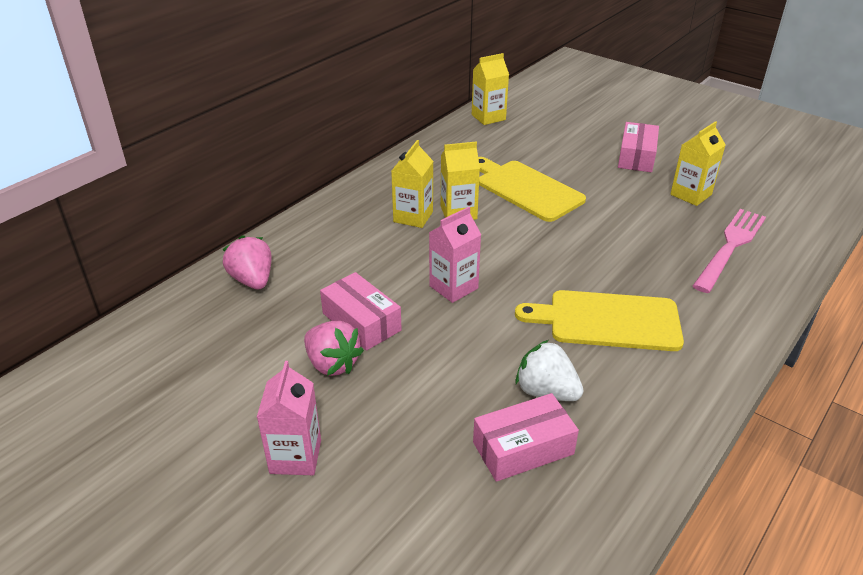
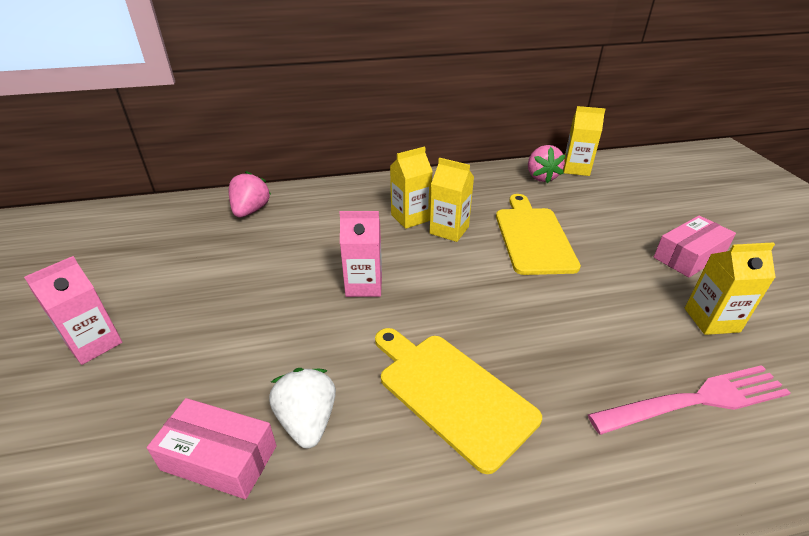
camera: 40 degrees right, 0 degrees up
pink strawberry [304,321,364,376] -> pink strawberry moved to [528,145,565,183]
pink box [320,272,402,351] -> none

